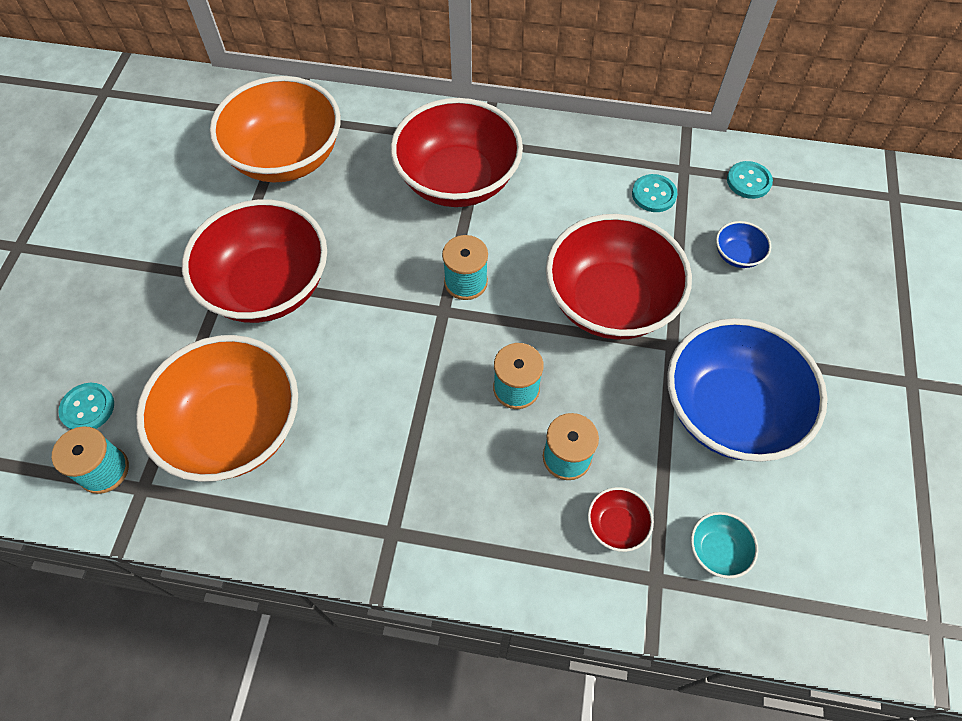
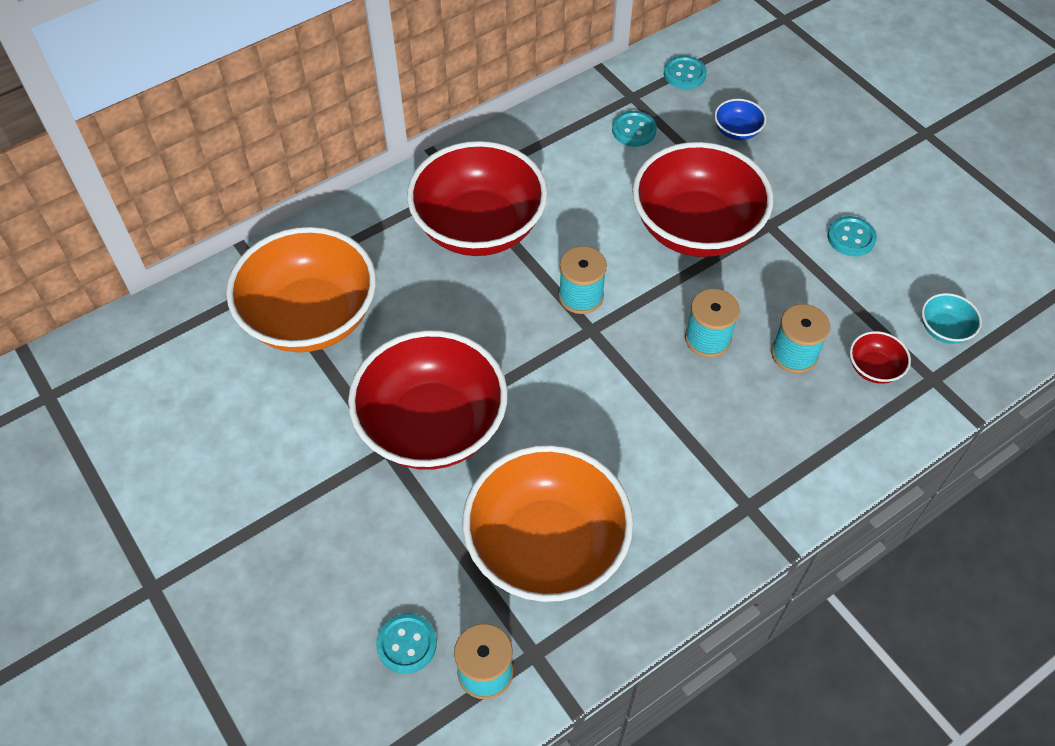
camera: 45 degrees left, 5 degrees down
blue bowl [667,318,827,462] -> turquoise button [827,216,877,256]

